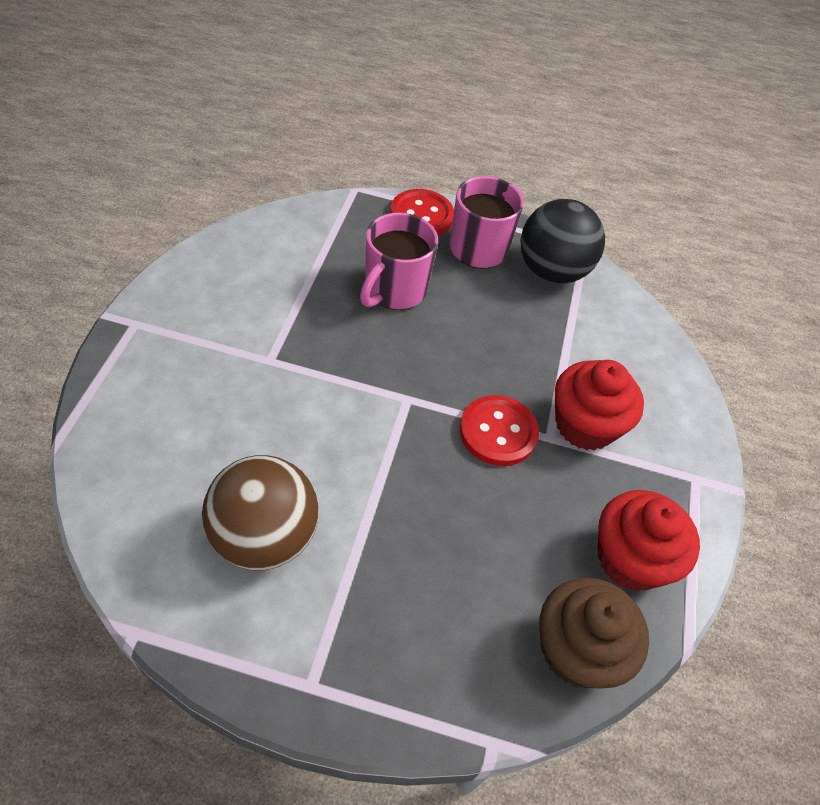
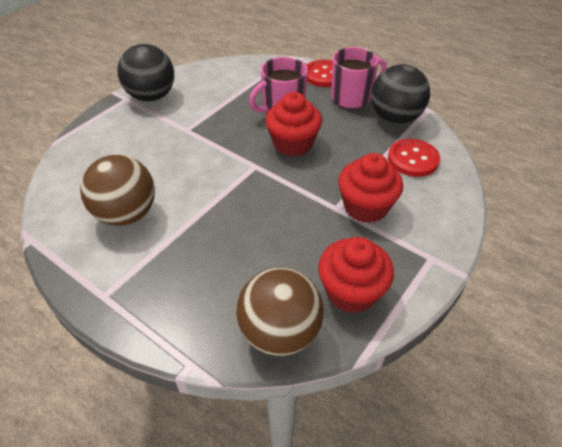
camera: 30 degrees right, 5 degrees down
red button [460,395,539,466] -> red button moved to [388,139,440,177]
brown cupcake [539,578,649,689] -> brown ball [236,267,324,356]
none -> black ball [117,44,174,102]
none -> red cupcake [265,92,322,157]

